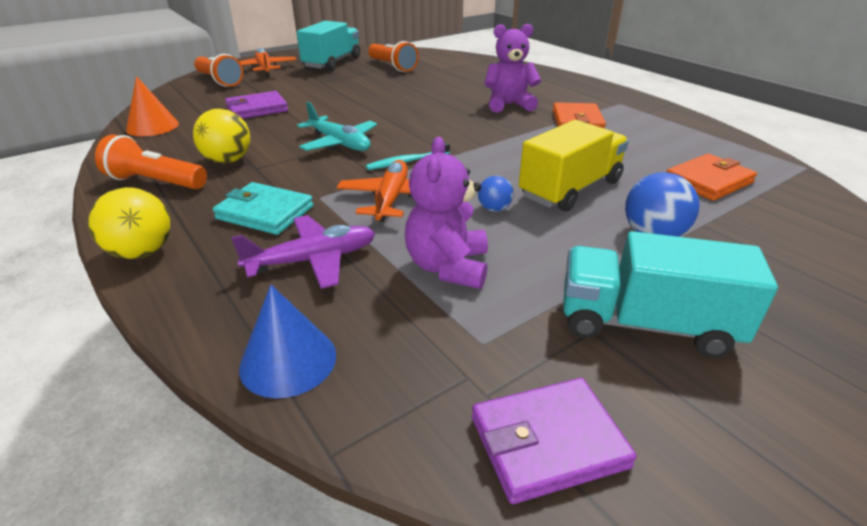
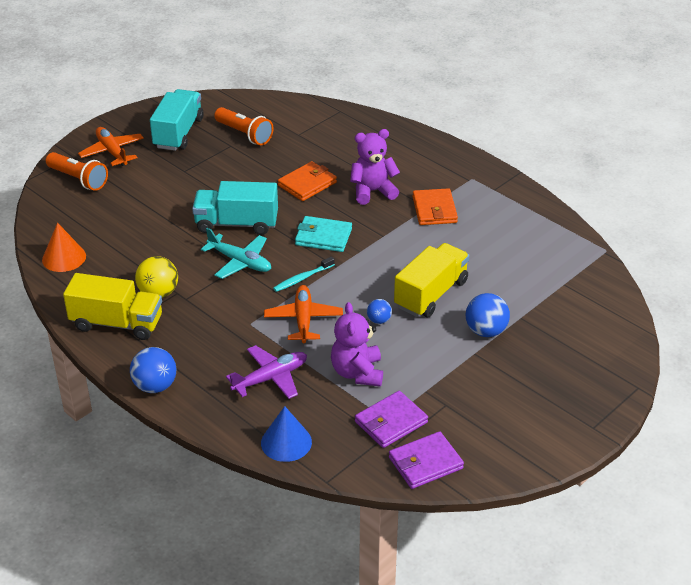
camera: 10 degrees left, 5 degrees up
yellow ball [88,187,171,259] -> blue ball [130,347,176,393]
orange flashlight [95,134,207,189] -> yellow truck [63,273,162,340]
turquoise wallet [213,182,314,235] -> turquoise wallet moved to [295,216,352,252]
purple wallet [225,91,288,119] -> purple wallet moved to [355,391,428,448]
turquoise truck [563,231,778,358] -> turquoise truck moved to [192,181,278,235]
orange wallet [667,154,757,201] -> orange wallet moved to [278,161,337,201]

